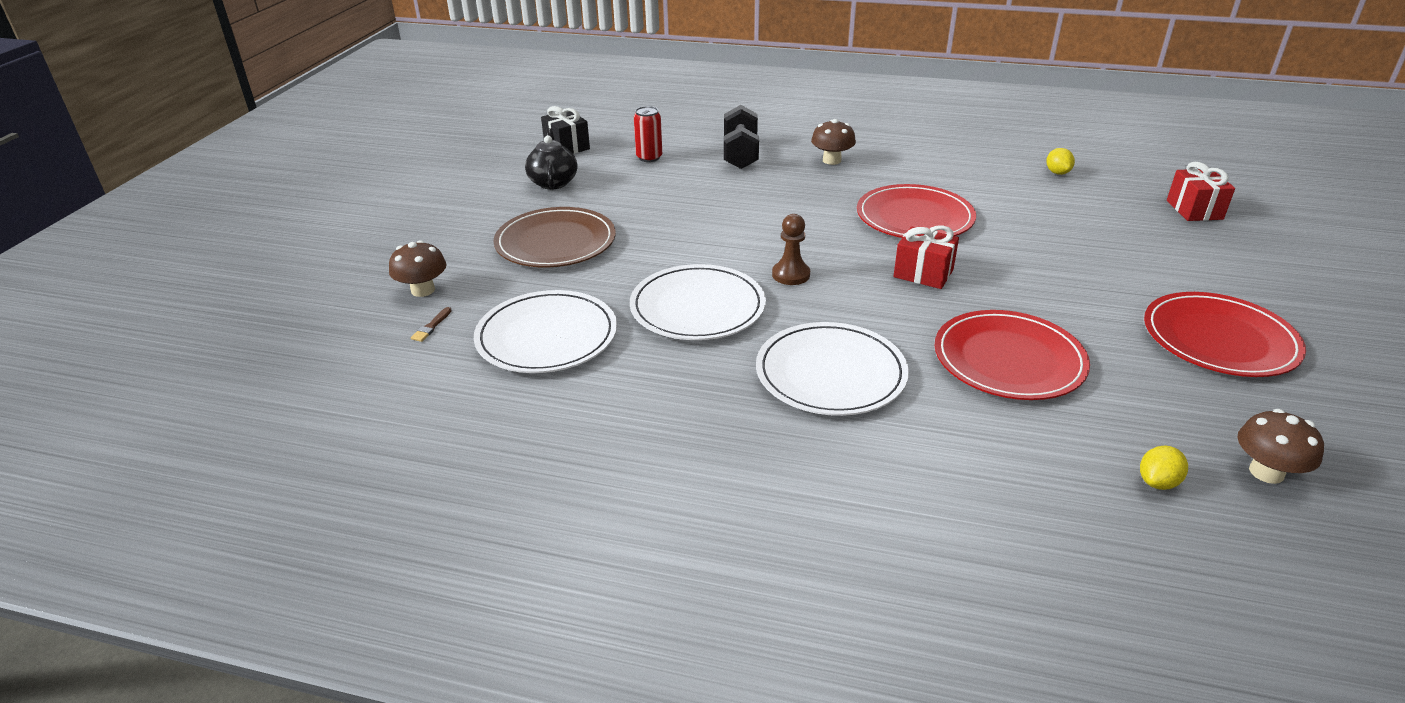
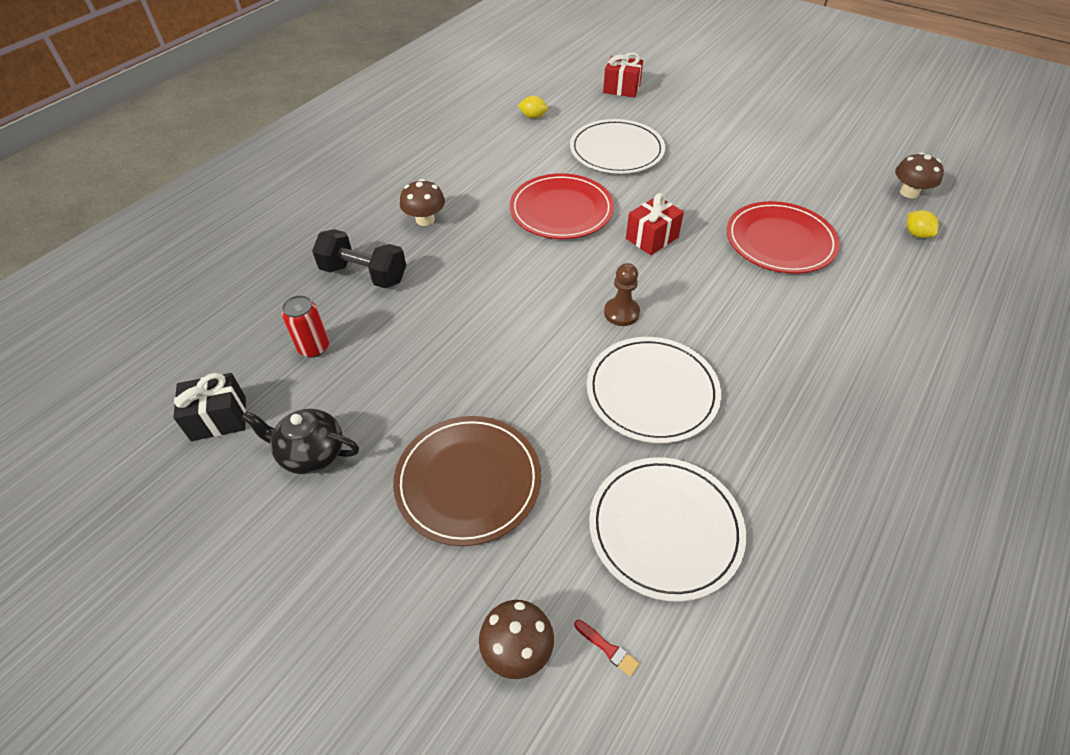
camera: 70 degrees left, 15 degrees up
brown brush [411,307,452,342] -> red brush [574,620,640,677]
white plate [756,322,909,416] -> white plate moved to [570,119,665,174]
red plate [1144,292,1306,377] -> none

